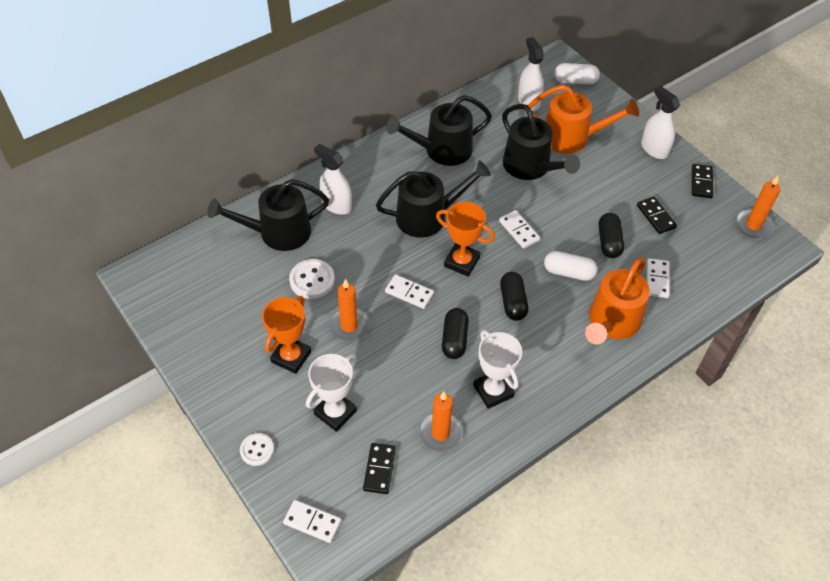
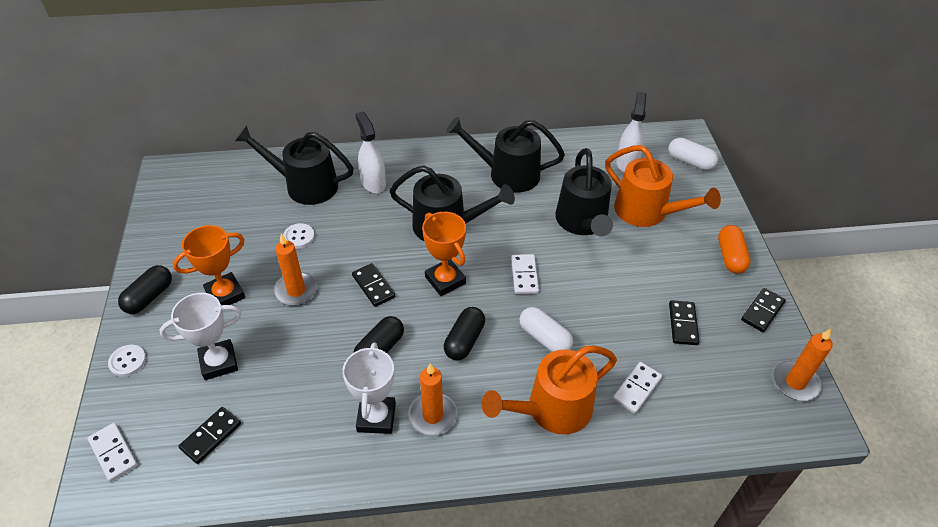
camera: 30 degrees right, 5 degrees down
white button [289,259,335,299] -> white button [283,223,315,249], size x0.66
white domino [385,274,434,309] -> black domino [352,263,395,307]
orange candle [419,392,463,452] -> orange candle moved to [408,363,457,436]
black capsule [598,213,624,258] -> black capsule moved to [118,265,172,314]
white spray bottle [641,86,680,159] -> orange capsule [718,225,751,274]

